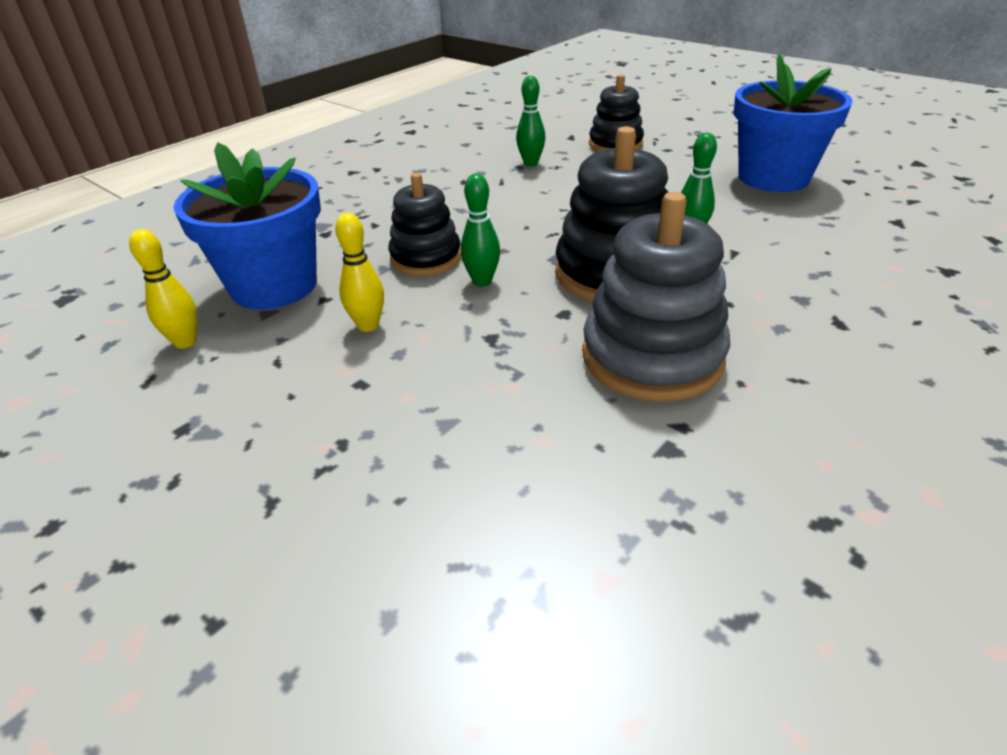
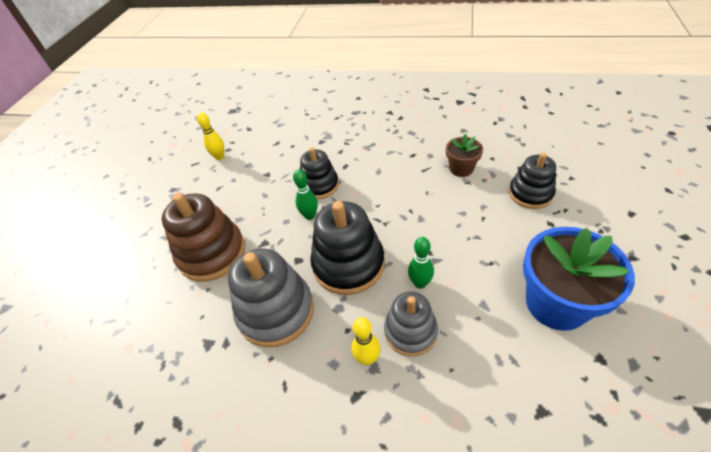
camera: 65 degrees right, 10 degrees up
blue flower pot [173,142,321,310] -> none
yellow bowling pin [335,213,384,332] -> yellow bowling pin moved to [351,317,380,366]
green bowling pin [516,76,546,166] -> brown flower pot [446,134,483,177]
none -> brown stacking toy [162,193,245,282]
none -> grey stacking toy [384,291,438,356]

